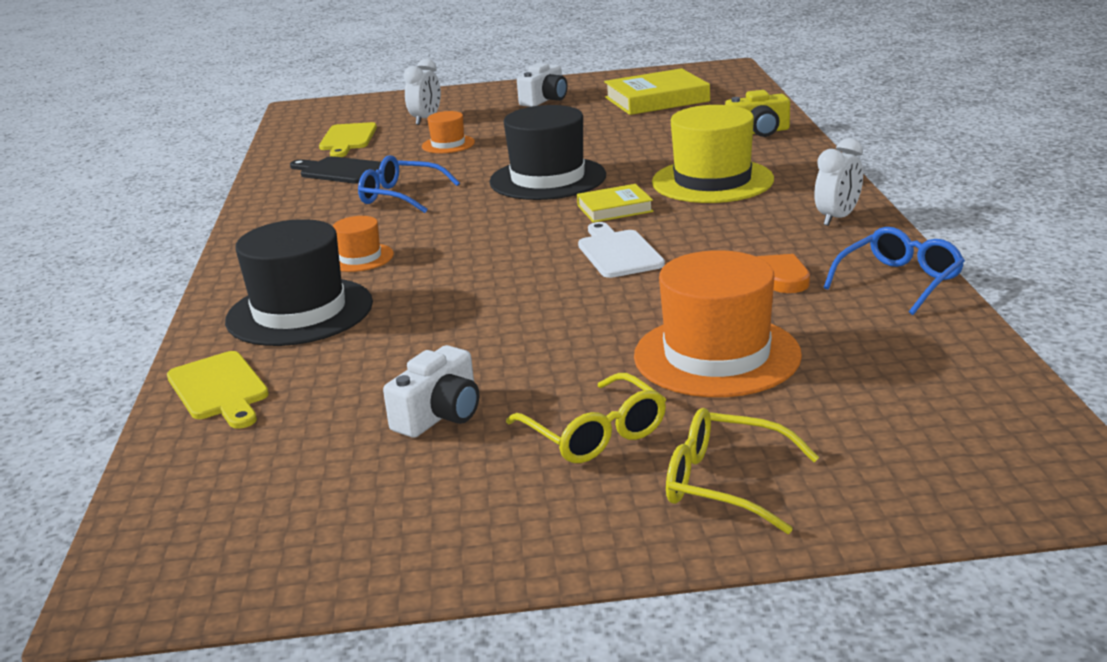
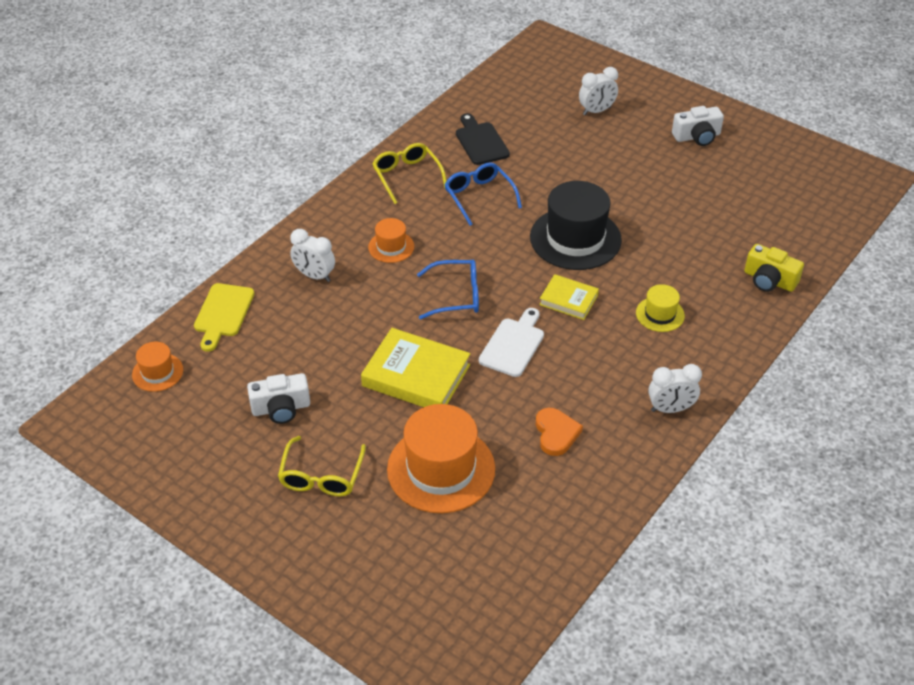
camera: 40 degrees right, 20 degrees up
black hat [225,219,373,346] -> white clock [290,229,335,282]
yellow cutting board [319,122,377,157] -> none
orange hat [422,111,475,153] -> orange hat moved to [132,342,183,392]
yellow book [604,68,710,115] -> yellow book moved to [361,328,470,407]
yellow hat [652,105,774,203] -> yellow hat [636,284,685,332], size x0.50
yellow glasses [666,408,819,534] -> yellow glasses moved to [372,143,447,204]
blue glasses [823,227,965,315] -> blue glasses moved to [417,260,479,319]

